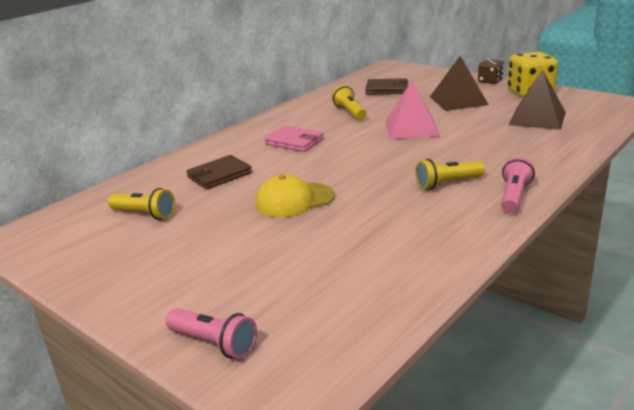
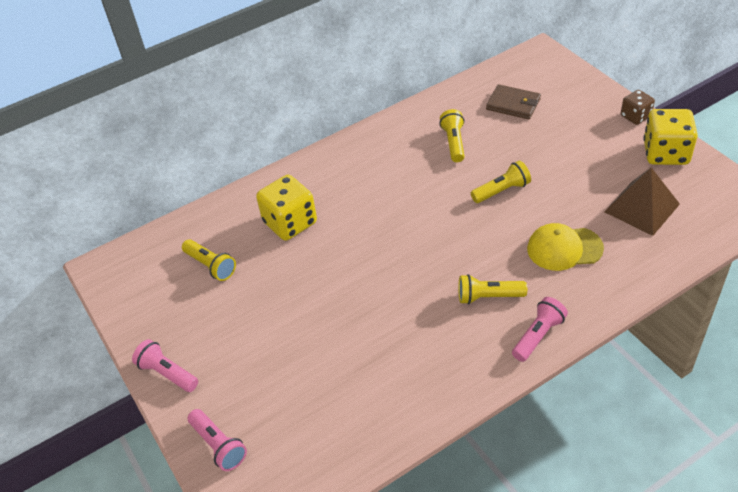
camera: 20 degrees right, 20 degrees up
brown wallet [186,155,252,189] -> yellow dice [256,175,317,241]
yellow cap [255,174,335,217] -> yellow cap moved to [527,223,604,271]
pink wallet [265,126,324,152] -> none
pink pyramid [385,80,440,139] -> yellow flashlight [471,161,531,203]
brown pyramid [430,56,489,111] -> none
none -> pink flashlight [132,339,198,392]

